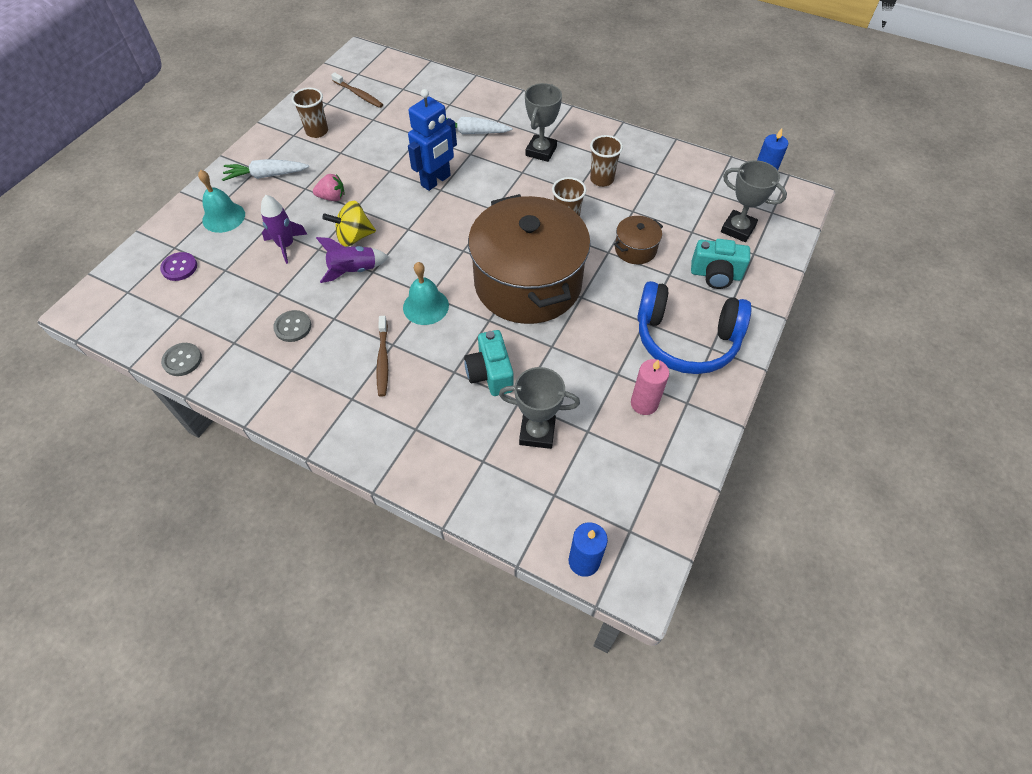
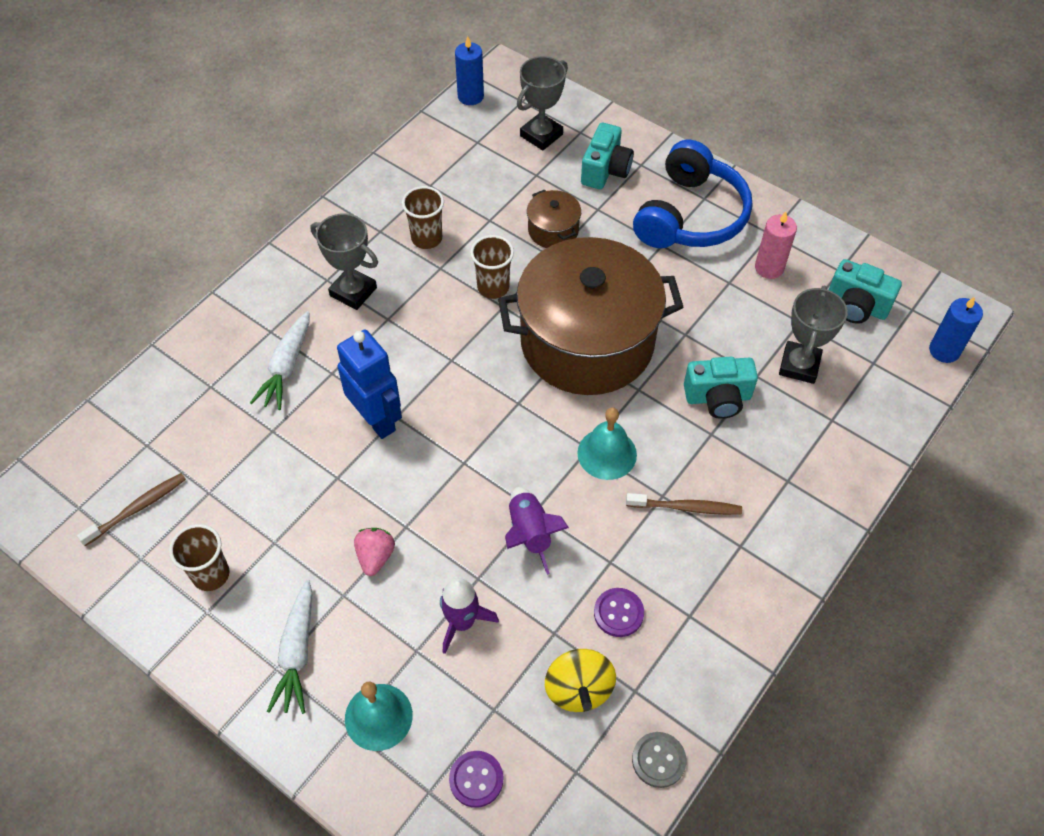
camera: 80 degrees left, 0 degrees up
grey button [273,310,311,342] -> purple button [594,588,644,637]
yellow spinning top [322,201,376,246] -> yellow spinning top moved to [545,649,616,712]
none -> turquoise camera [829,259,902,324]

